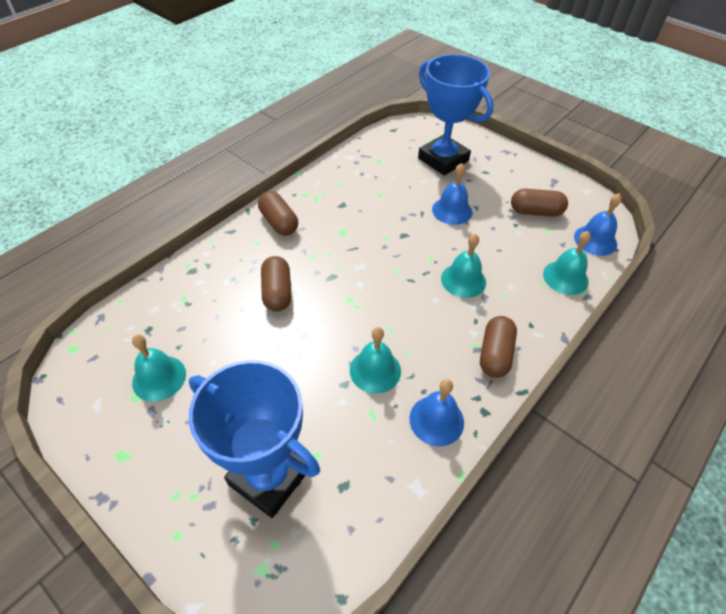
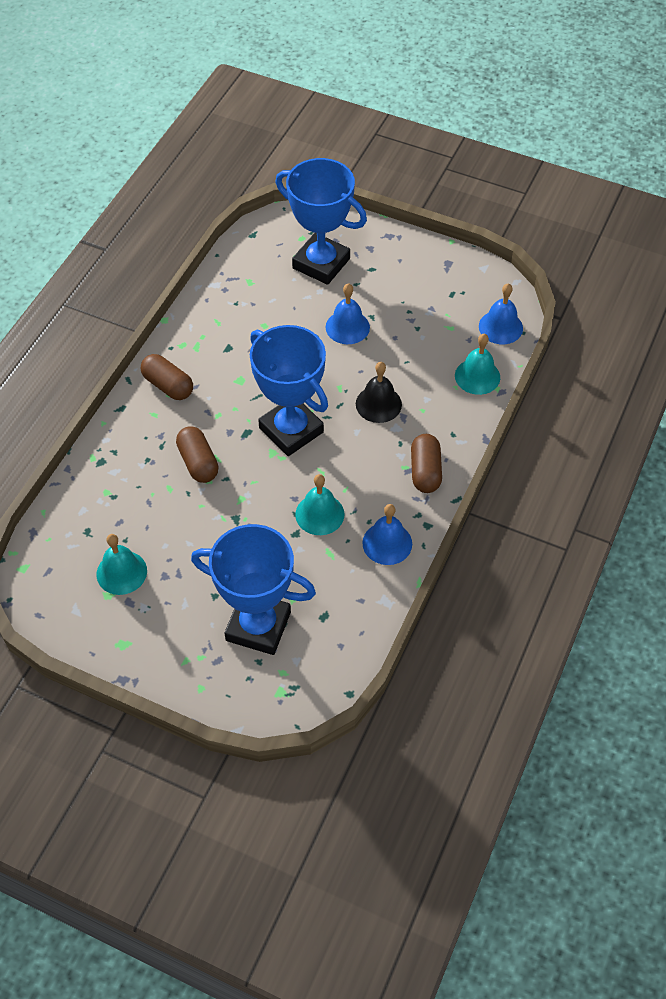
camera: 15 degrees left, 5 degrees up
turquoise bell [441,234,486,298] -> black bell [356,362,402,423]
brown capsule [511,189,568,217] -> none
none -> blue trophy [250,325,328,456]

